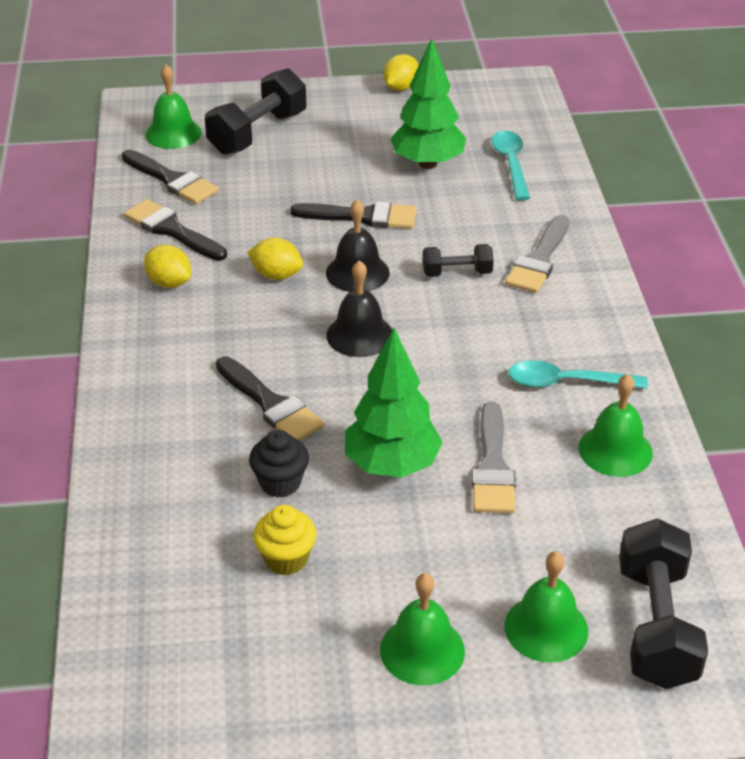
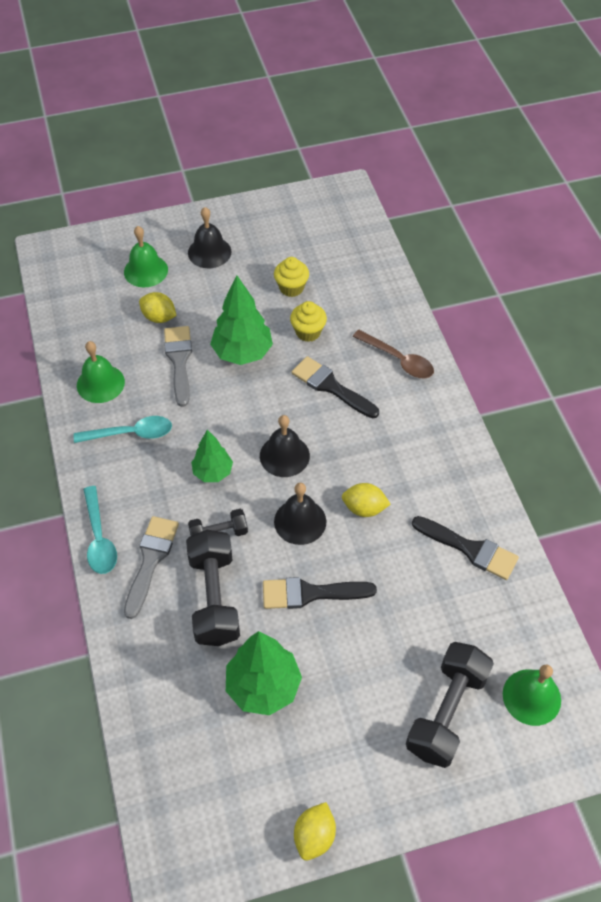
camera: 170 degrees right, 15 degrees up
black brush [122,149,219,204] -> none
yellow lemon [144,245,191,288] -> yellow lemon moved to [139,292,177,323]
black cupcake [249,430,309,497] -> yellow cupcake [290,301,327,342]
green bell [380,573,465,685] -> black bell [188,207,231,268]
turquoise spoon [491,131,530,201] -> turquoise spoon moved to [83,486,117,574]
black dumbbell [619,518,708,689] -> black dumbbell moved to [186,530,240,646]
none -> green tree [191,430,233,482]
none -> brown spoon [353,330,434,378]

